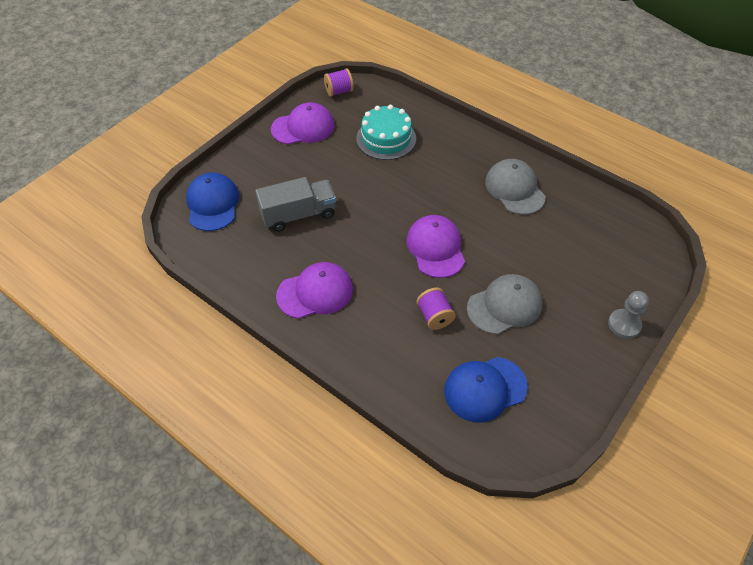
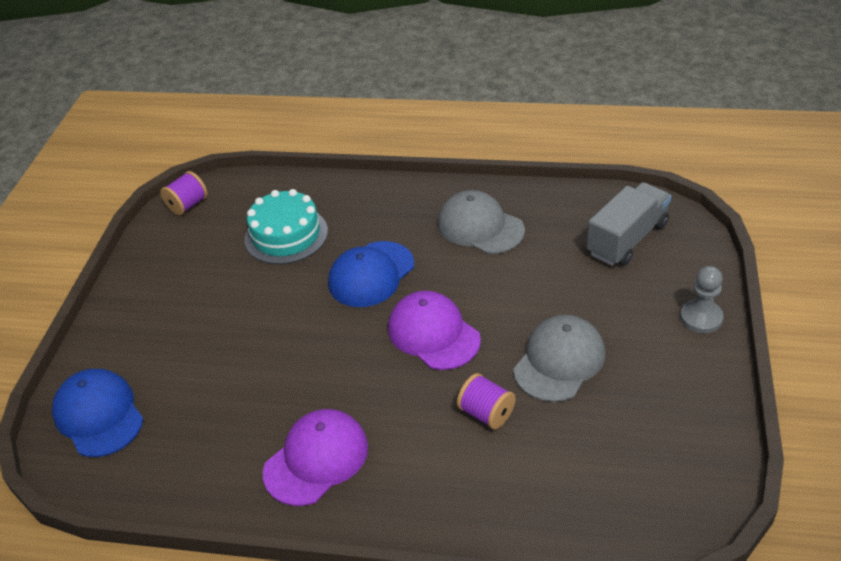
camera: 25 degrees left, 10 degrees down
grey truck [255,177,336,232] -> grey truck moved to [586,182,671,266]
purple cap [271,102,335,145] -> none
blue cap [444,357,528,422] -> blue cap moved to [328,241,414,307]

